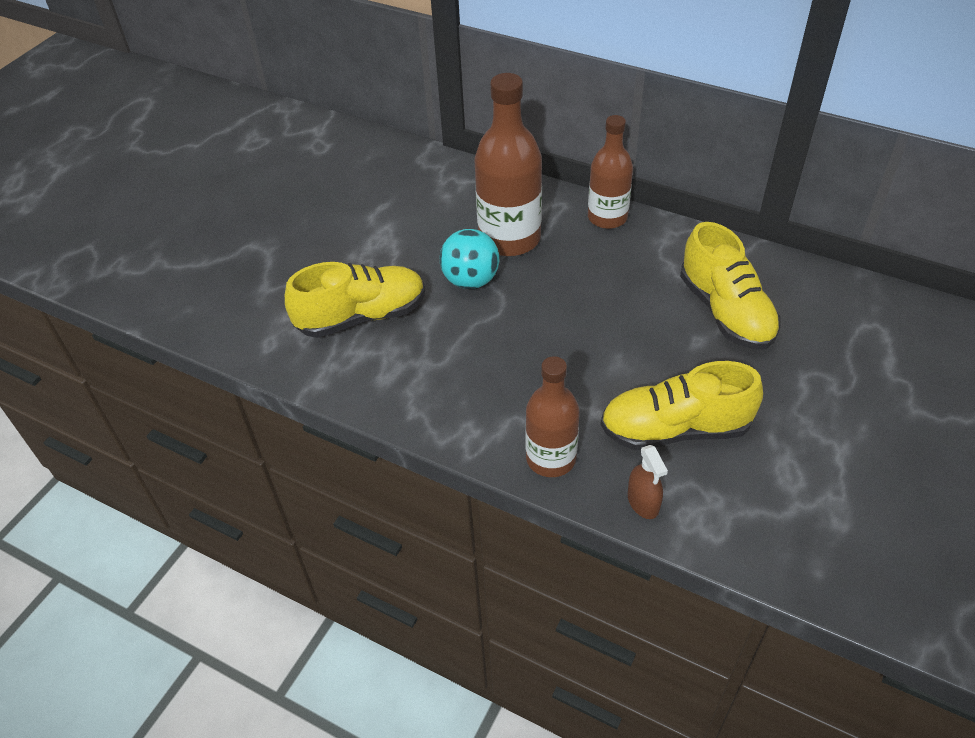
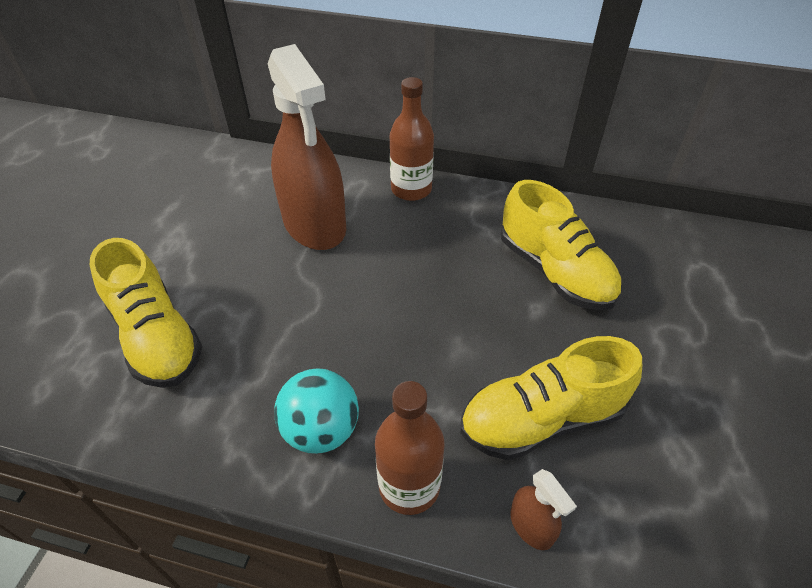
camera: 15 degrees left, 0 degrees up
yellow shoe [285,262,425,338] -> yellow shoe turned 90 degrees clockwise [90,238,202,388]
turquoise ball [440,229,499,289] -> turquoise ball moved to [274,368,359,454]
brown bottle [474,73,542,256] -> brown spray bottle [268,44,346,250]

